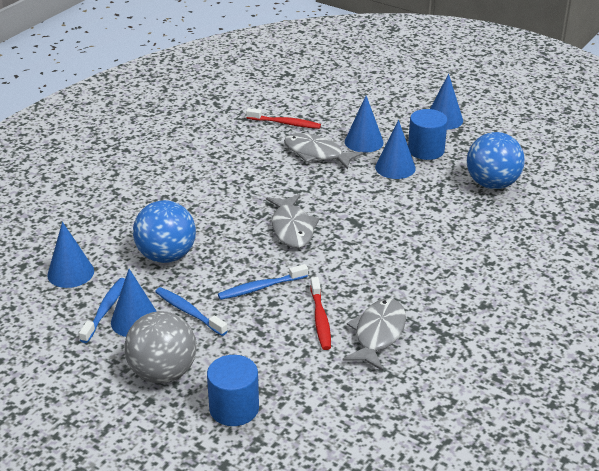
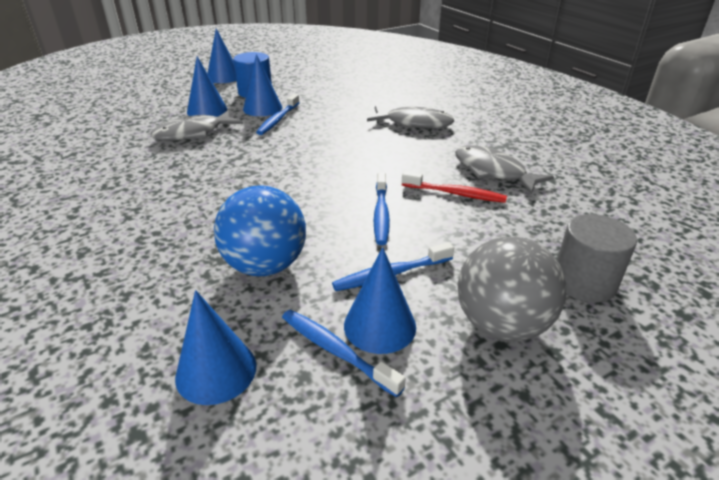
camera: 65 degrees left, 0 degrees up
blue cylinder [207,355,259,426] -> grey cylinder [557,214,637,303]
red toothbrush [246,108,321,129] -> none
grey fish [266,194,320,248] -> grey fish moved to [367,106,454,128]
blue ball [467,132,525,189] -> none
none -> blue toothbrush [256,94,300,135]

